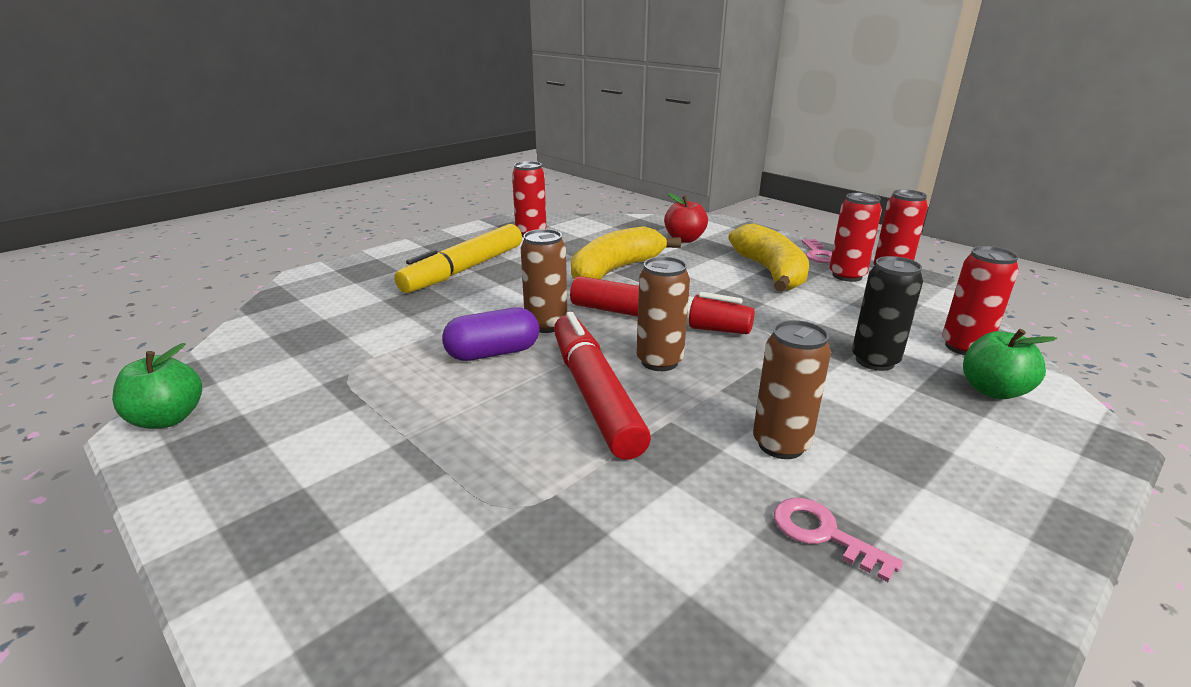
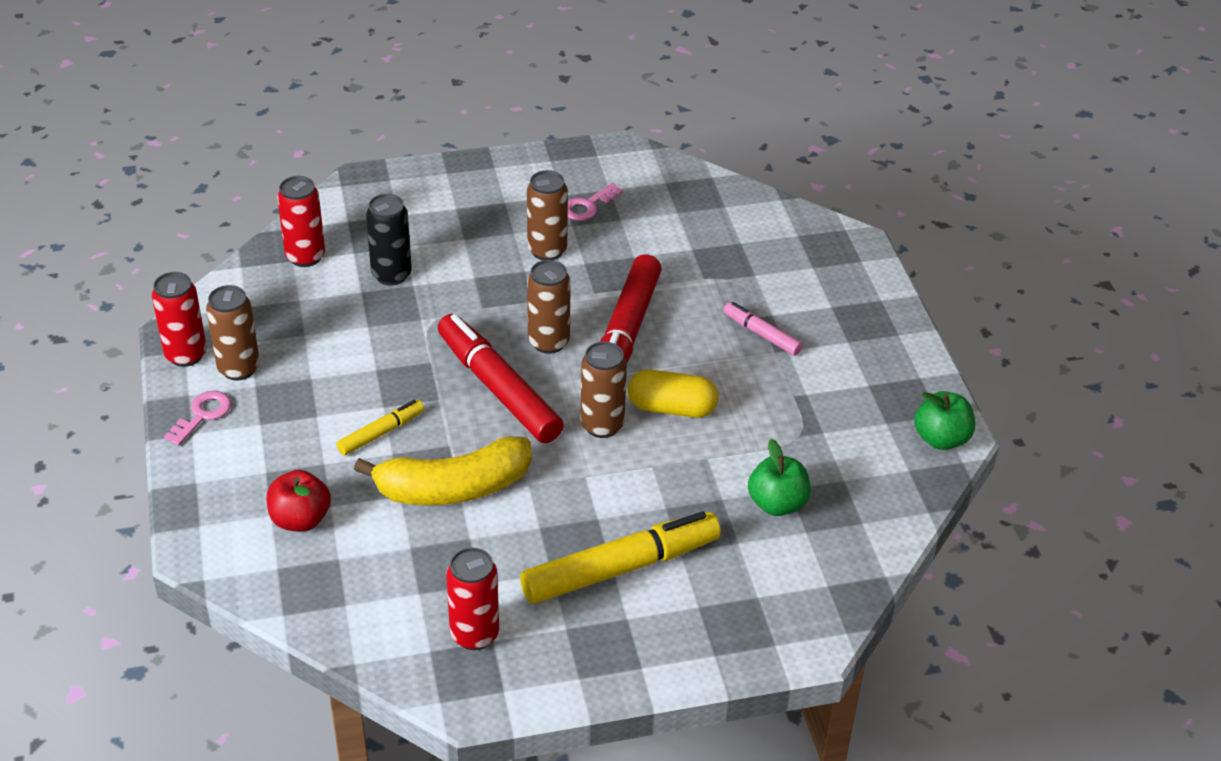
camera: 150 degrees left, 15 degrees up
purple capsule [442,307,539,361] -> yellow capsule [628,369,718,418]
yellow banana [728,223,809,292] -> none
pink key [774,498,903,582] -> pink key turned 60 degrees clockwise [568,183,623,221]
red can [830,193,882,282] -> brown can [206,285,260,380]
green apple [963,329,1057,399] -> green apple moved to [748,439,810,516]
none -> yellow marker [337,400,424,456]
none -> pink marker [723,302,803,356]

